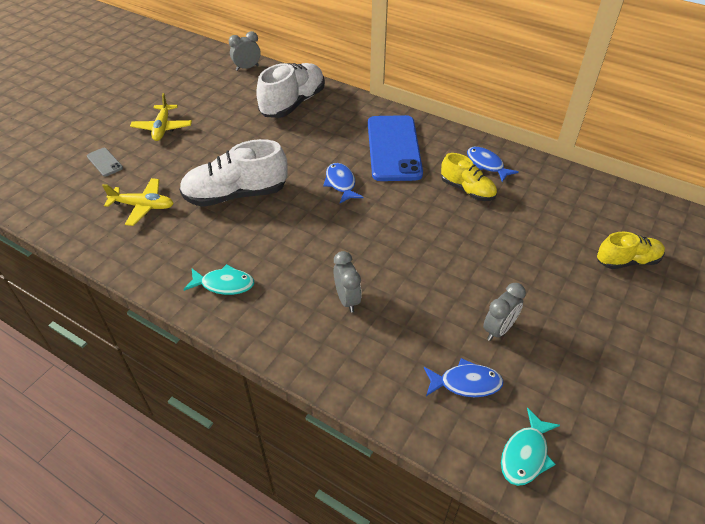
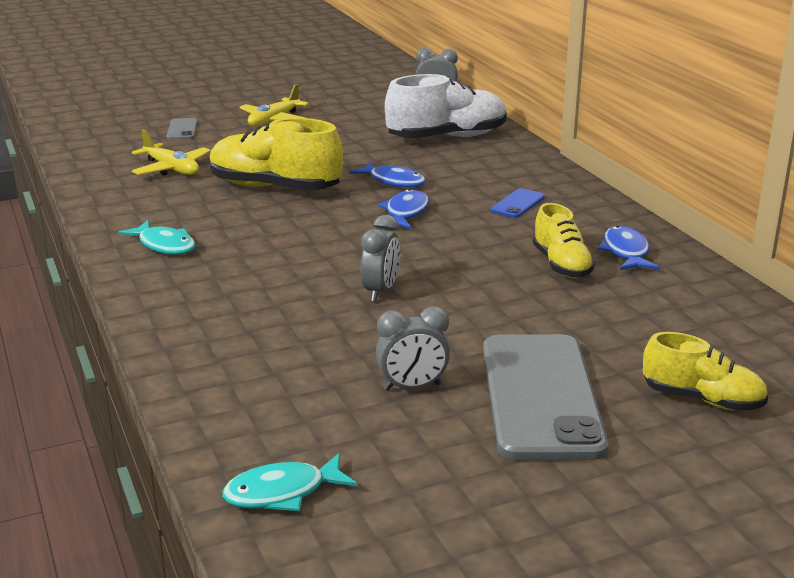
camera: 35 degrees right, 20 degrees down
white shoe [179,139,287,207] -> yellow shoe [209,118,343,190]
grey clock [333,251,362,313] -> grey clock moved to [360,215,400,302]
blue phone [368,115,423,181] -> blue phone [491,188,545,218], size x0.42
blue fish [424,358,503,397] -> blue fish moved to [350,162,426,188]
none -> grey phone [483,334,609,460]

